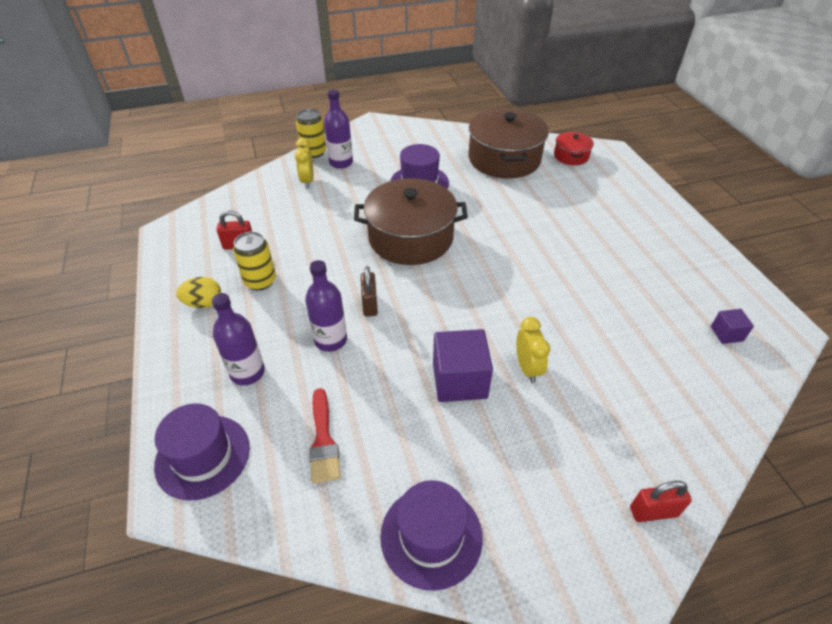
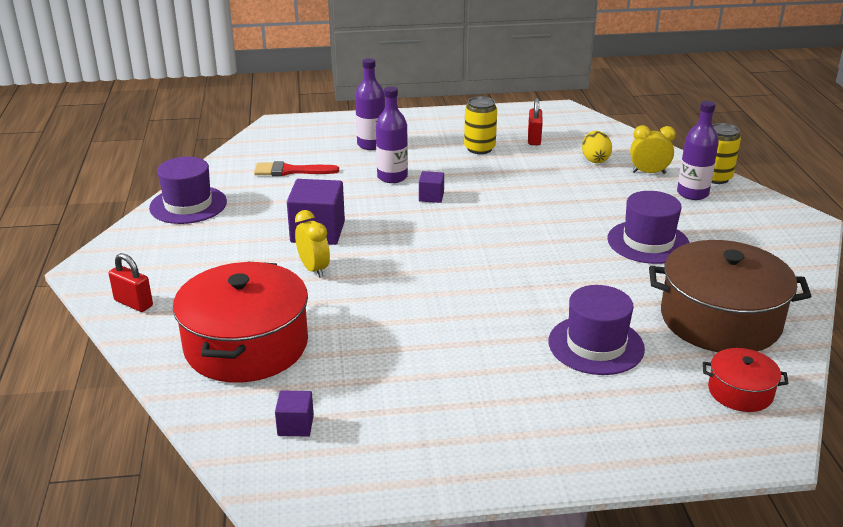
camera: 100 degrees right, 15 degrees down
purple hat [154,403,250,501] -> purple hat moved to [548,285,645,375]
yellow egg [176,277,221,308] -> yellow egg moved to [582,131,612,163]
brown pot [354,178,468,265] -> none
brown padlock [361,266,378,317] -> purple cube [419,171,444,203]
yellow clock [516,317,550,383] -> yellow clock turned 120 degrees counterclockwise [295,210,330,278]
red padlock [630,481,692,522] -> red padlock turned 60 degrees counterclockwise [109,253,153,312]
none -> red pot [173,262,308,383]

